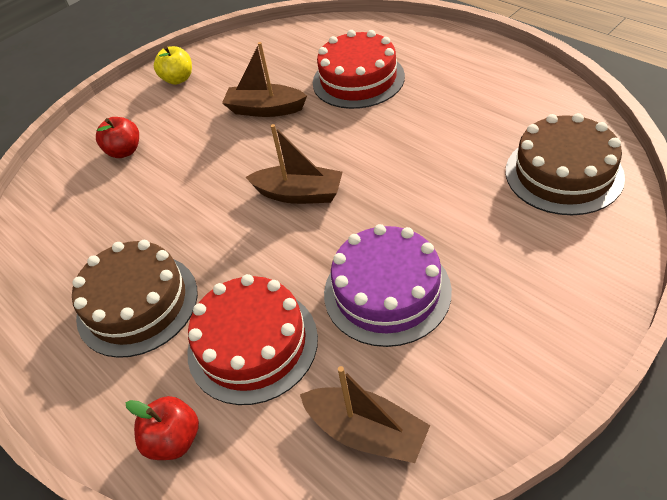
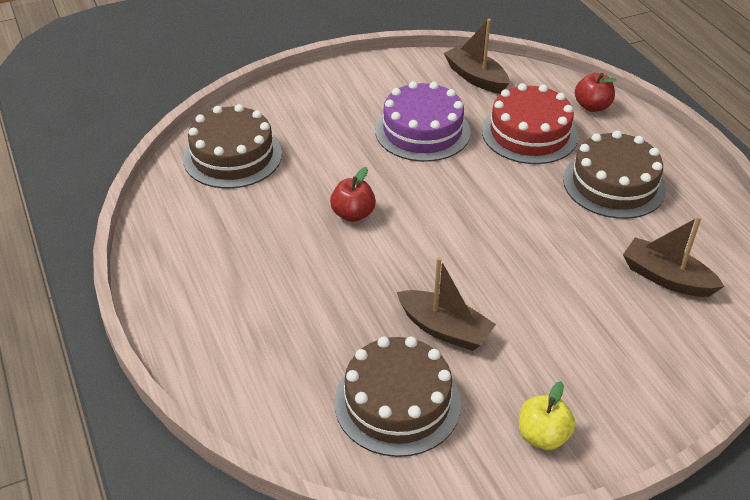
camera: 165 degrees left, 5 degrees down
red apple [96,117,139,158] -> red apple moved to [330,167,376,222]
brown boat [246,124,343,204] -> brown boat moved to [623,216,725,297]
red cake [313,30,405,109] -> none
none -> brown cake [334,336,461,457]

